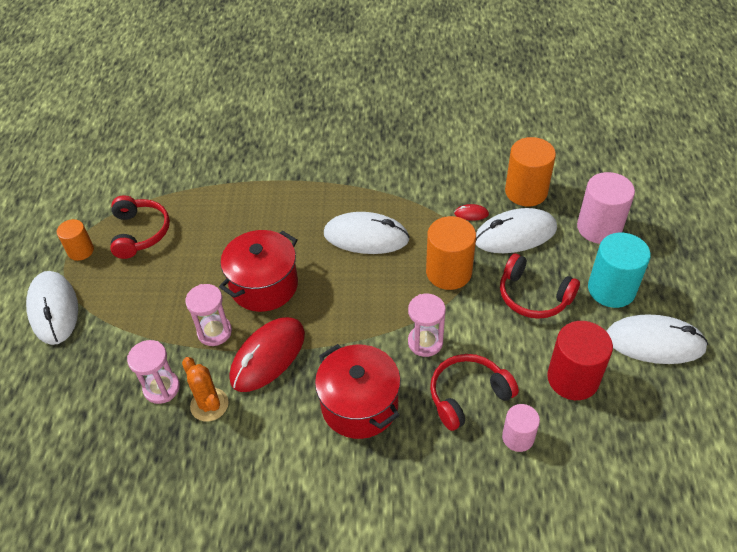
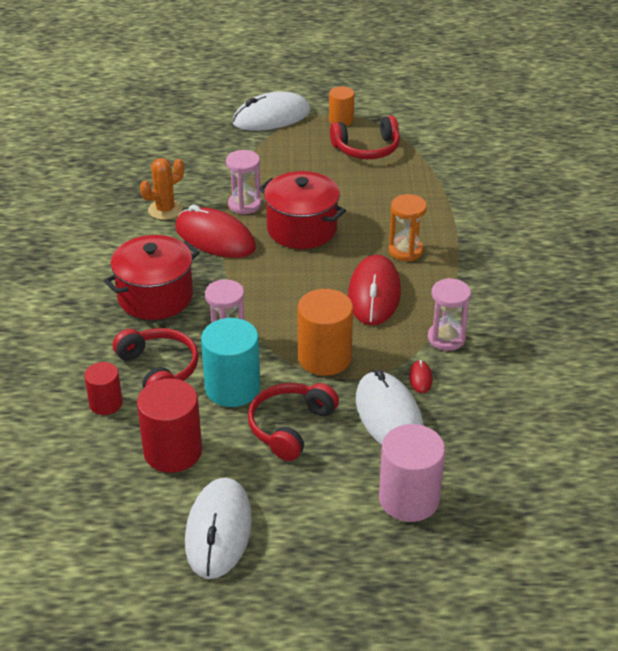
camera: 85 degrees right, 10 degrees down
pink hourglass [127,340,180,404] -> pink hourglass moved to [428,278,471,351]
white mouse [324,212,410,254] -> red mouse [348,255,401,325]
pink cylinder [502,404,540,452] -> red cylinder [84,362,123,415]
orange cylinder [505,137,556,206] -> none
turquoise cylinder [588,233,651,308] -> turquoise cylinder moved to [201,318,260,407]
none -> orange hourglass [389,194,427,262]

